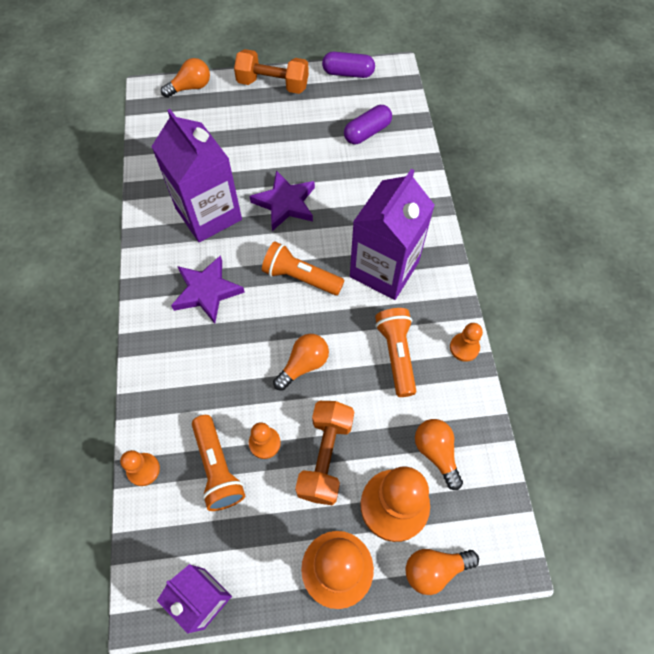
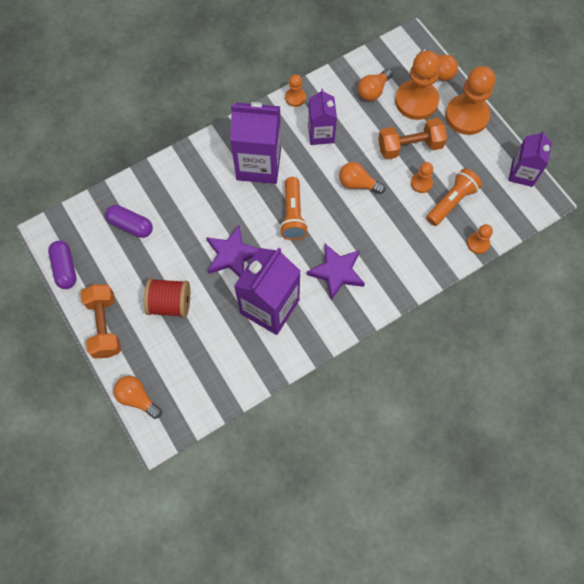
camera: 115 degrees left, 5 degrees up
orange flashlight [375,308,416,397] -> purple carton [308,89,337,145]
none -> red spool [144,278,190,318]

